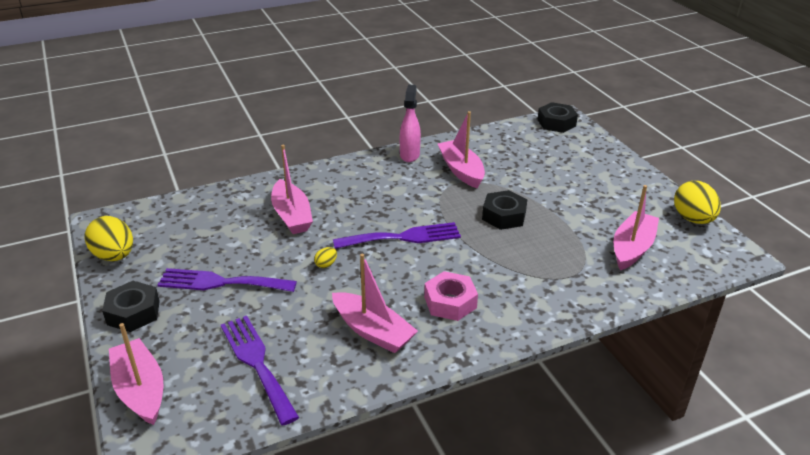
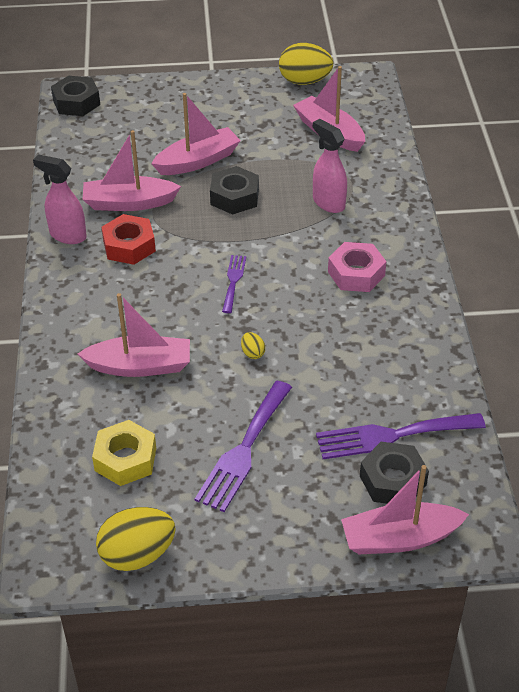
camera: 70 degrees left, 10 degrees up
black nut [102,281,160,332] -> black nut moved to [360,442,429,504]
pink boat [332,254,418,353] -> pink boat moved to [151,93,241,175]
purple fork [333,222,461,249] -> purple fork [222,255,246,313], size x0.55
none -> yellow nut [92,420,156,486]
none -> red nut [101,214,156,265]
none -> pink spray bottle [313,119,347,213]

